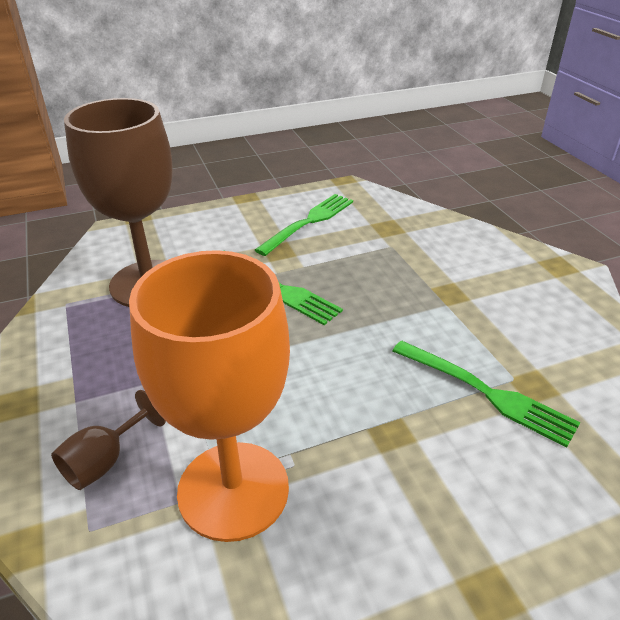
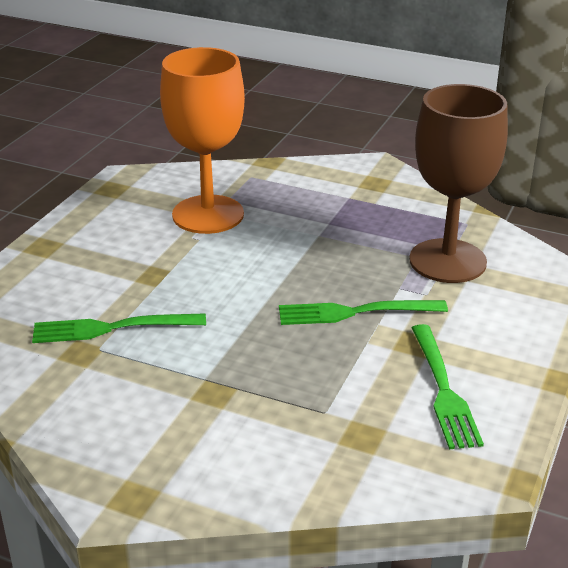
camera: 135 degrees right, 5 degrees down
brown goblet [51,390,166,490] -> none

